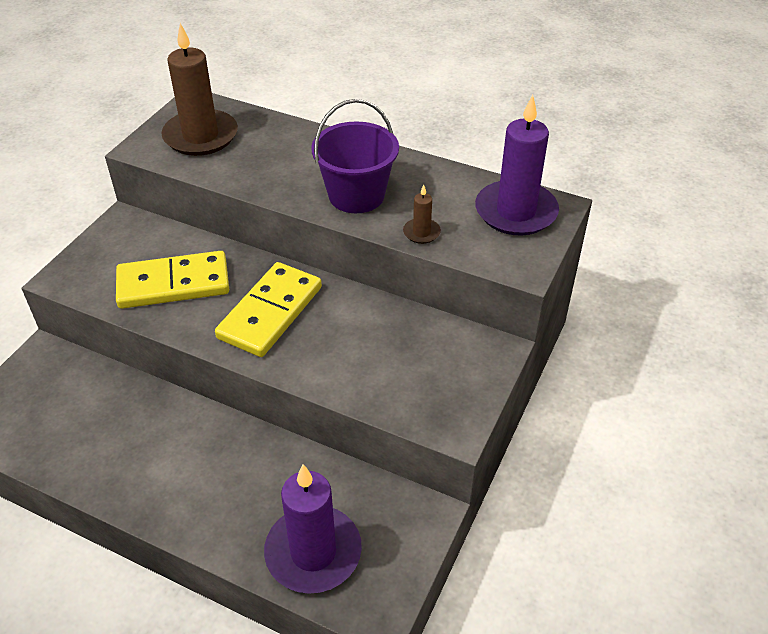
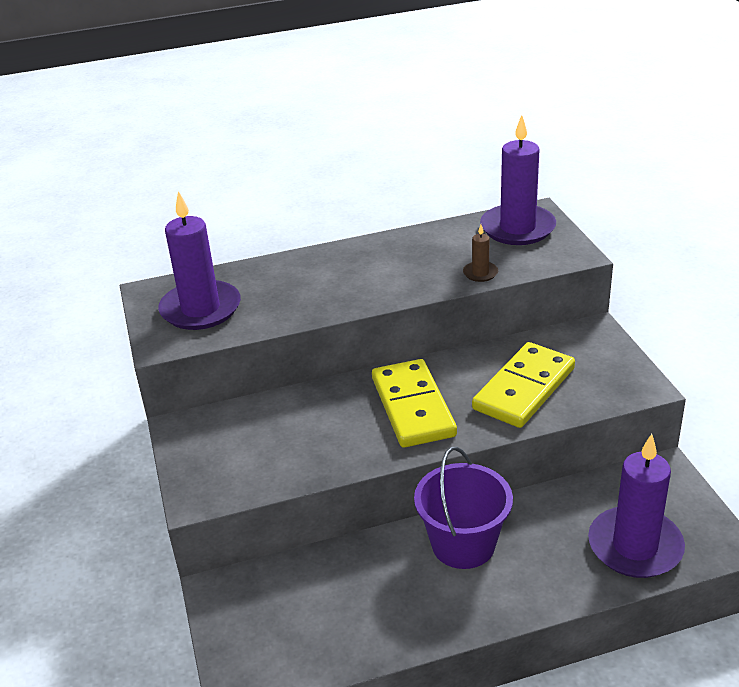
camera: 40 degrees left, 10 degrees down
yellow domino [116,251,229,309] -> yellow domino moved to [472,342,575,428]
brown candle [161,23,238,156] -> purple candle [158,191,241,330]
purple bucket [311,99,399,213] -> purple bucket moved to [414,446,513,569]

